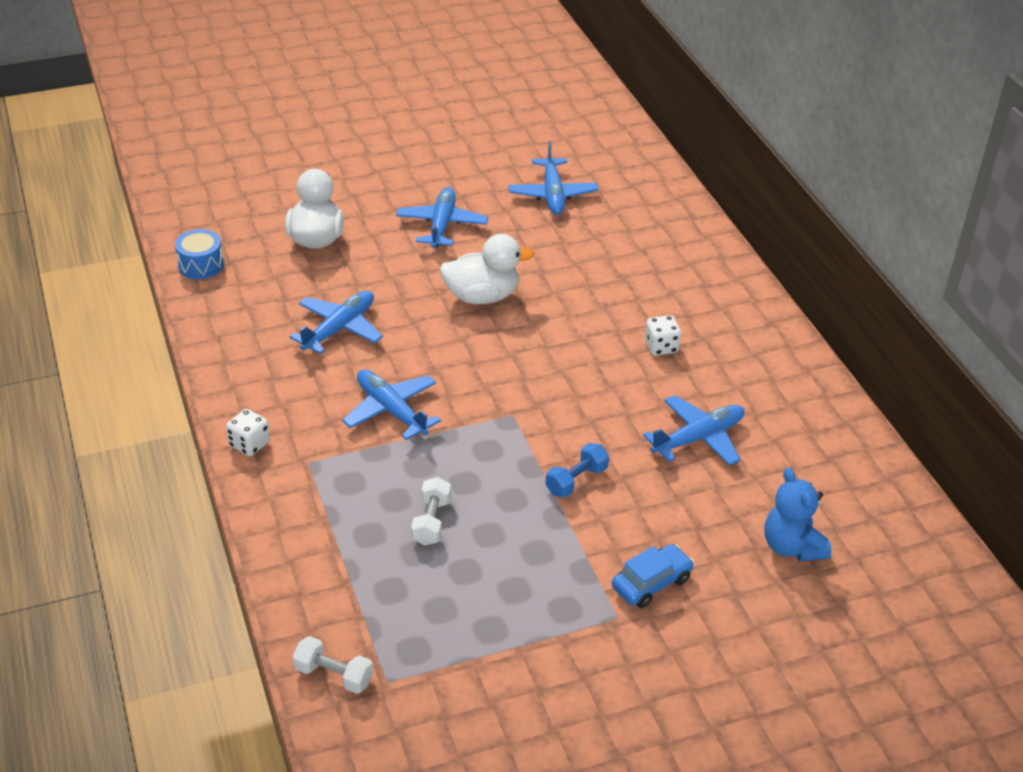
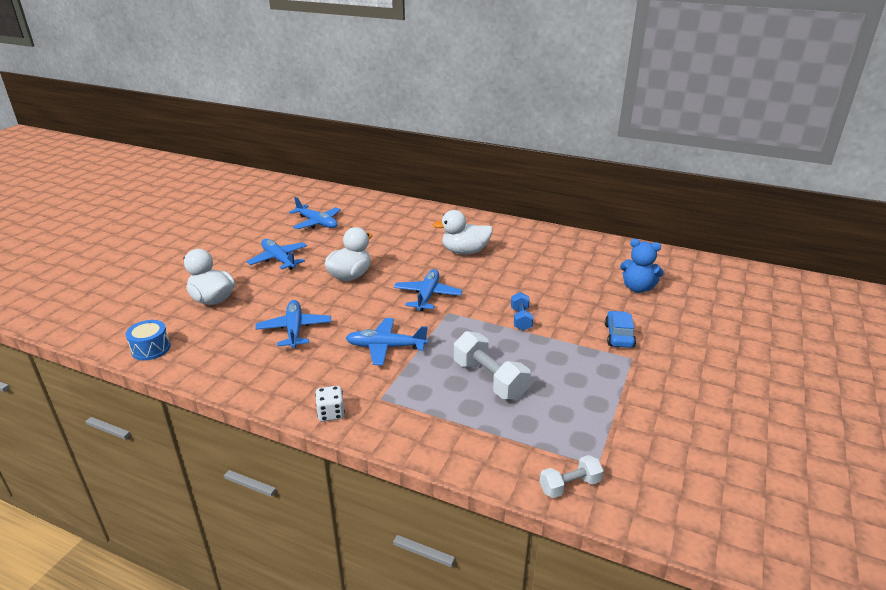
camera: 45 degrees left, 10 degrees down
white dumbbell [411,477,451,546] -> white dumbbell [454,331,531,400], size x1.67
blue plane [643,395,745,466] -> blue plane moved to [394,269,463,311]
white dice [645,315,681,356] -> white duck [433,210,493,254]

